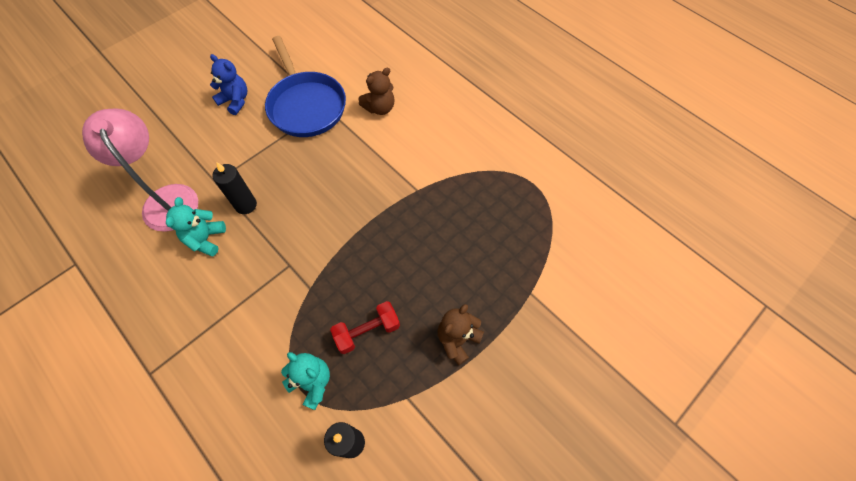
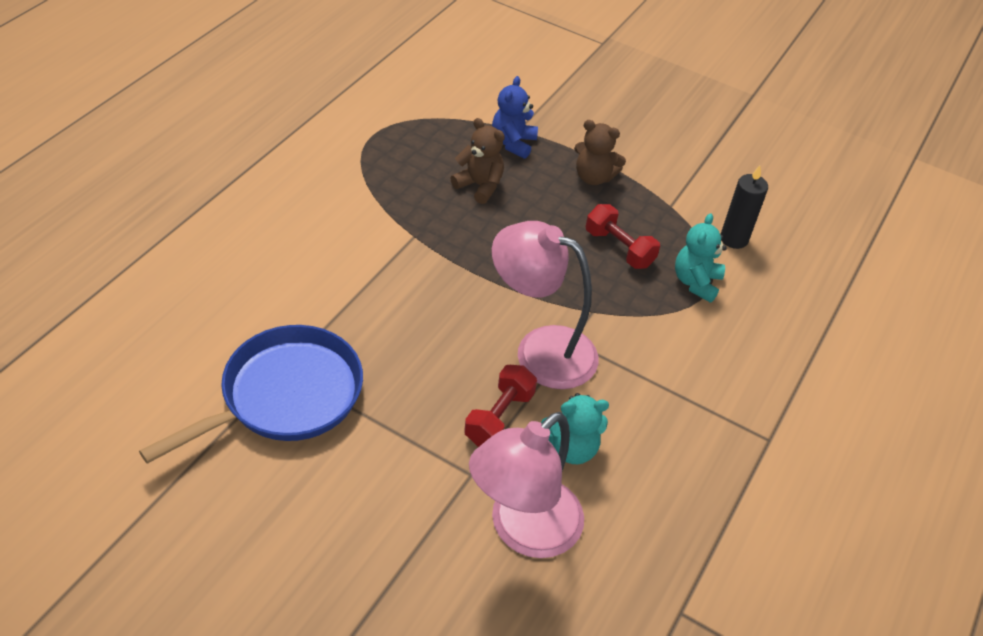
camera: 110 degrees left, 15 degrees down
blue teddy bear [210,54,247,115] -> blue teddy bear moved to [492,76,538,159]
black candle [212,162,257,214] -> red dumbbell [464,365,537,447]
brown teddy bear [359,68,394,115] -> brown teddy bear moved to [450,118,505,204]
none -> pink lamp [492,221,599,389]

